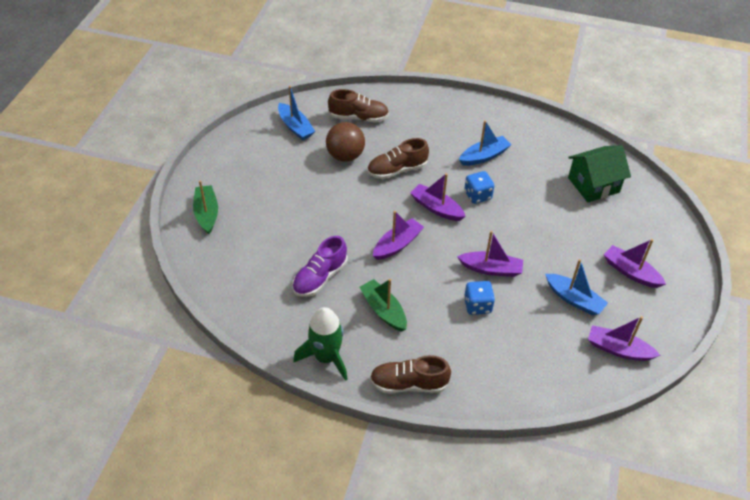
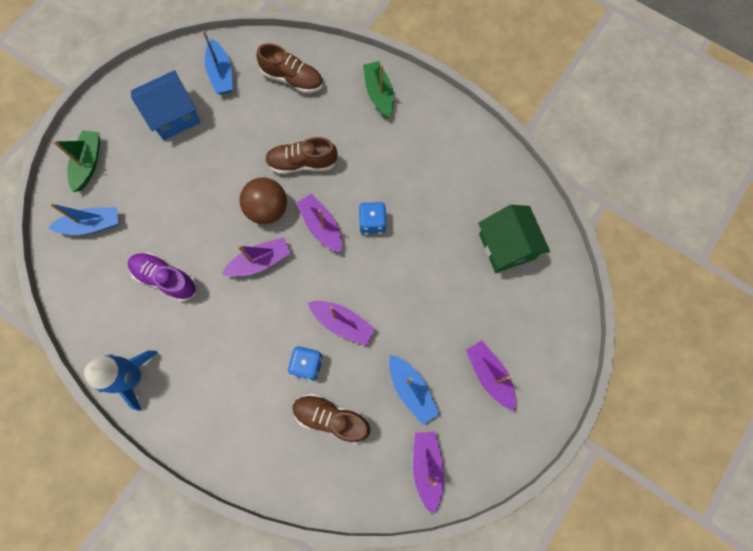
camera: 20 degrees right, 25 degrees up
purple shoe [293,236,348,297] -> purple shoe turned 60 degrees clockwise [128,253,197,302]
green rocket [293,307,347,381] -> blue rocket [84,350,158,411]
brown ball [326,122,365,162] -> brown ball moved to [240,177,287,224]
green boat [360,279,407,332] -> green boat moved to [363,61,394,118]
brown shoe [370,355,451,394] -> brown shoe moved to [292,394,370,444]
blue boat [459,120,511,166] -> blue boat moved to [48,203,118,235]
green house [568,145,631,202] -> green house turned 75 degrees clockwise [478,205,550,273]
purple boat [588,316,661,361] -> purple boat turned 45 degrees clockwise [413,431,444,515]
none -> blue house [131,70,201,140]

